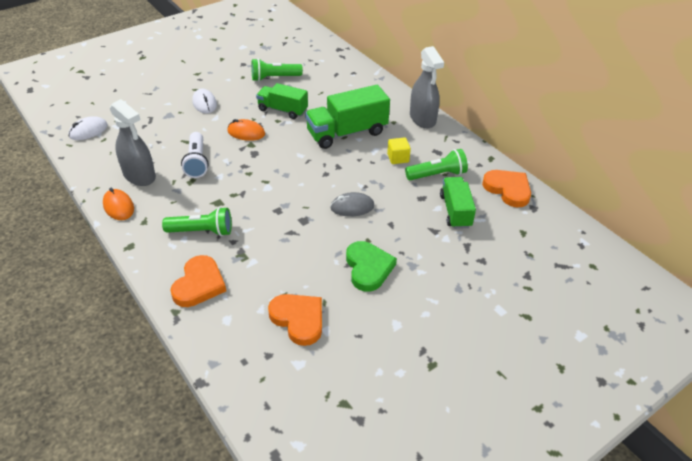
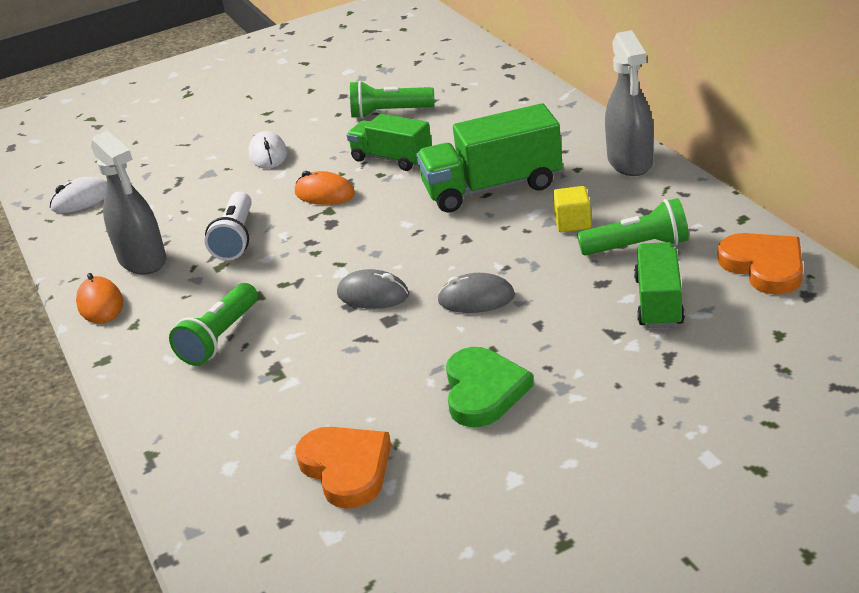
camera: 15 degrees right, 10 degrees down
green flashlight [162,207,232,236] -> green flashlight turned 105 degrees clockwise [169,283,258,366]
orange heart [170,255,226,307] -> none
none -> grey mouse [337,269,409,309]

